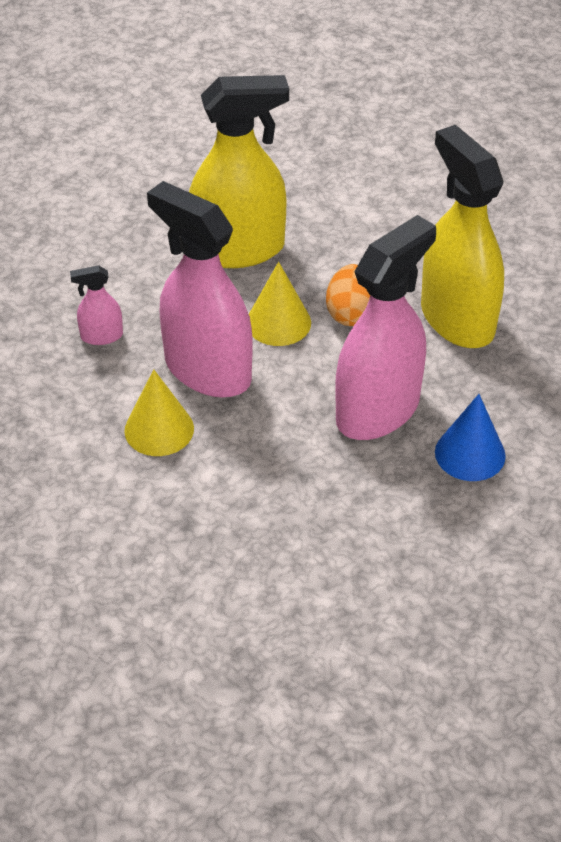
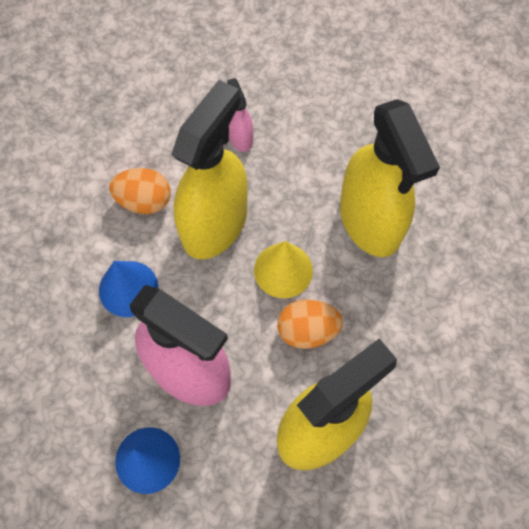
camera: 80 degrees right, 20 degrees up
yellow cone [124,369,194,456] -> orange egg [109,168,171,214]
pink spray bottle [147,181,253,397] -> yellow spray bottle [171,80,248,259]
none -> blue cone [99,261,158,317]

